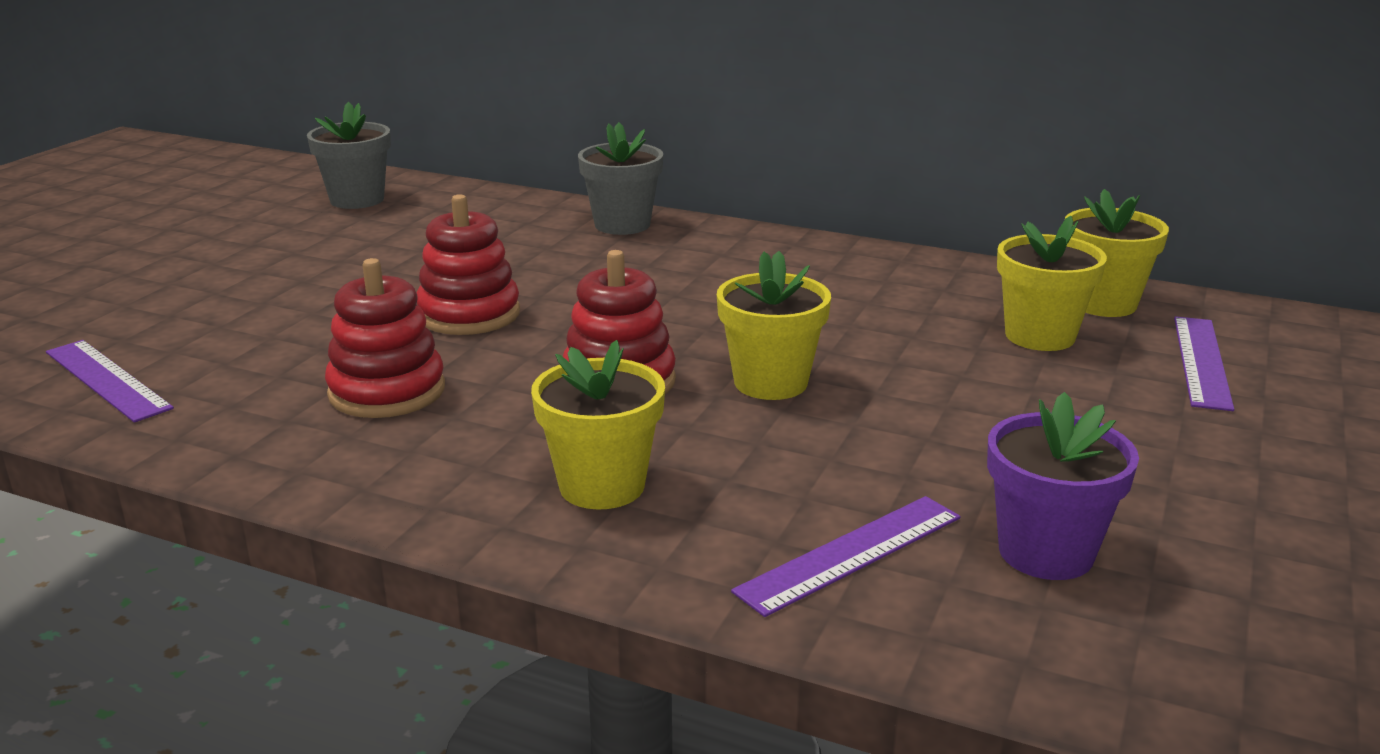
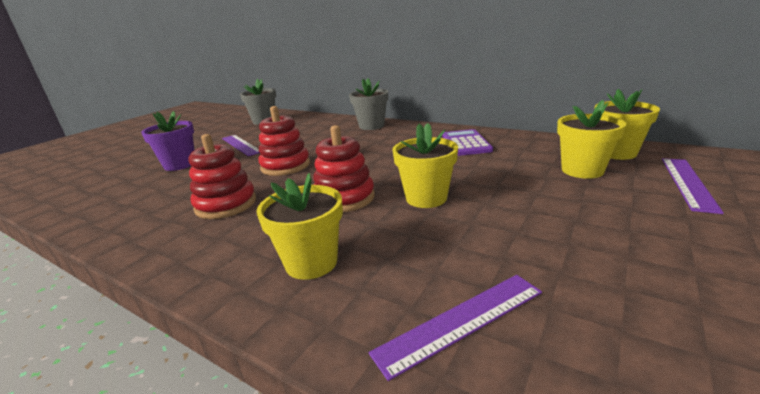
camera: 10 degrees right, 0 degrees up
purple ruler [46,340,174,423] -> purple ruler moved to [222,135,260,156]
purple flower pot [987,392,1139,580] -> purple flower pot moved to [141,111,194,171]
none -> purple calculator [442,129,493,156]

